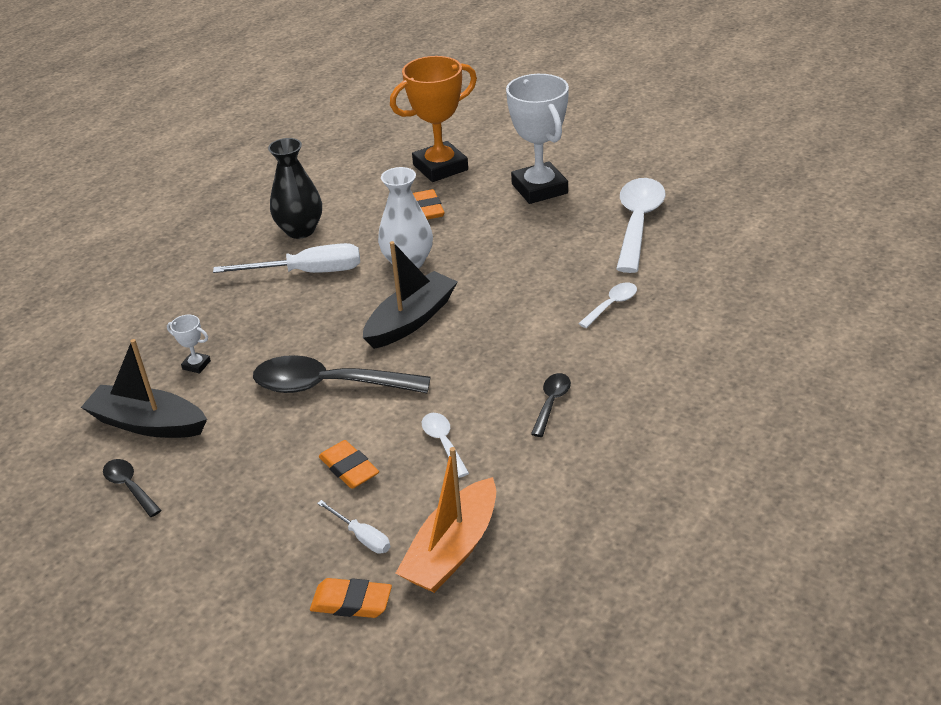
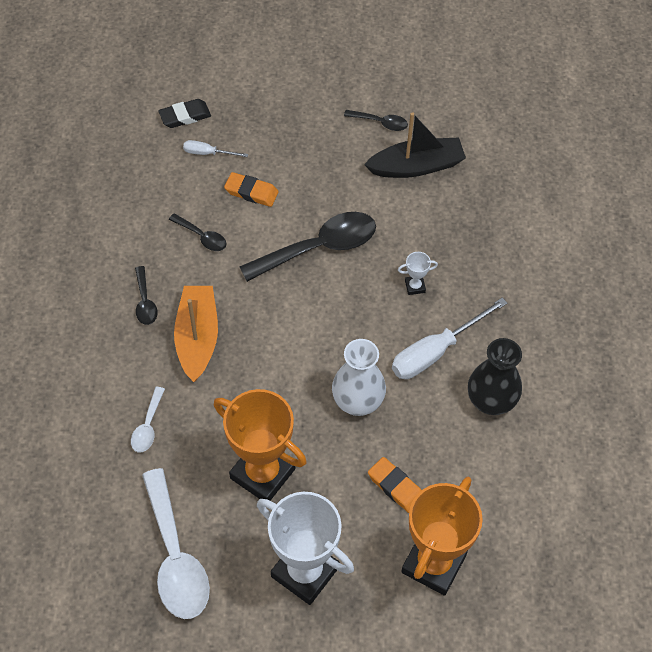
camera: 145 degrees right, 20 degrees up
white trophy [167,315,211,374] -> white trophy moved to [398,252,438,295]
orange eraser [310,578,392,618] -> black eraser [158,99,211,128]
black boat [363,241,457,349] -> none
orange boat [395,447,496,593] -> orange boat moved to [174,286,218,382]
white spoon [422,413,469,478] -> black spoon [169,213,226,251]
none -> orange trophy [214,389,307,501]

